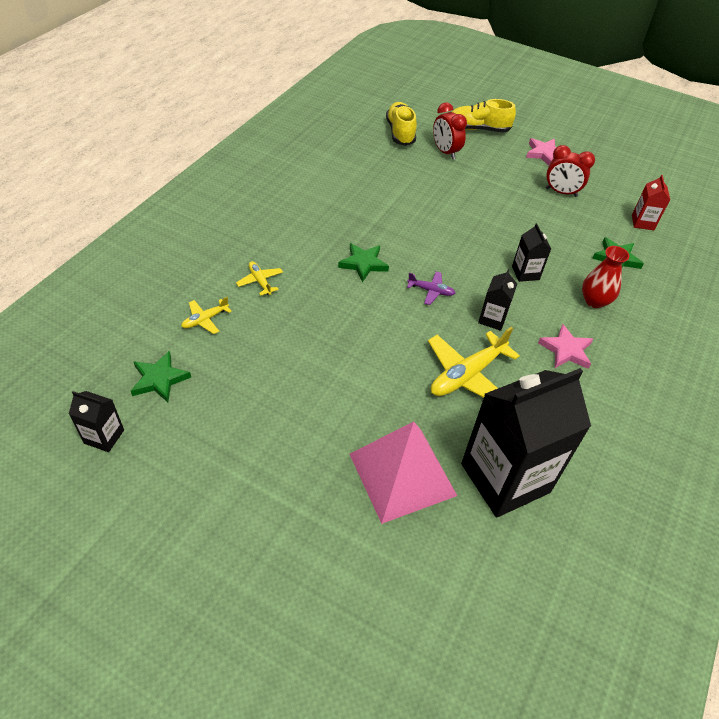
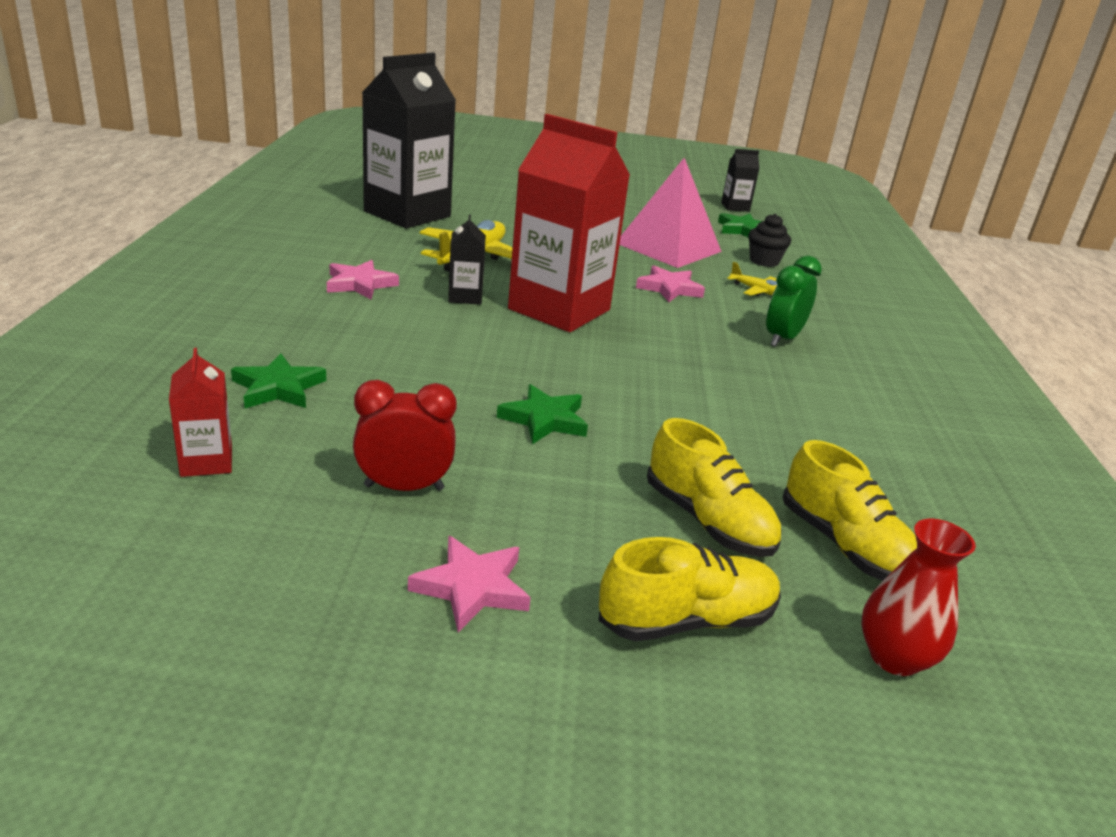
camera: 155 degrees right, 20 degrees down
yellow plane [181,297,232,334] -> black cupcake [748,214,791,267]
green star [338,243,389,282] -> green star moved to [497,384,588,444]
pink pyramid [350,421,457,524] -> pink pyramid moved to [619,158,722,268]
purple plane [407,271,455,305] -> red carton [508,114,630,332]
red clock [433,103,467,160] -> yellow shoe [647,418,781,557]
black carton [512,223,551,282] -> none
red vase [582,246,629,308] -> red vase moved to [861,519,976,676]
none -> pink star [636,265,705,302]
none -> green clock [766,256,822,347]

